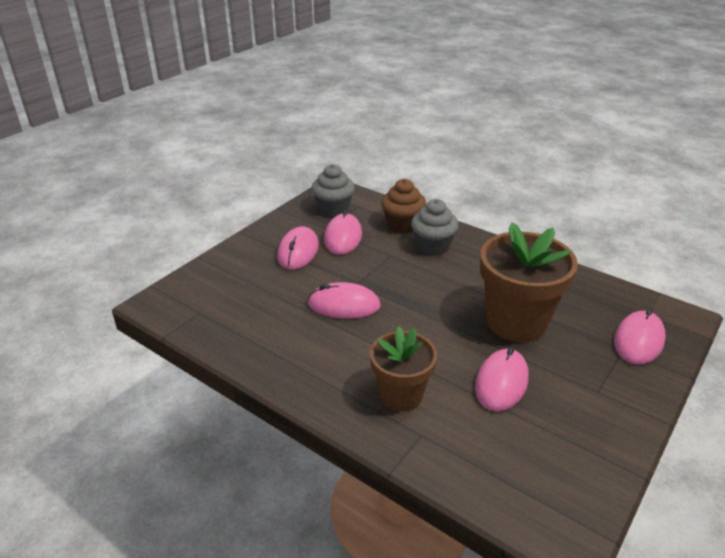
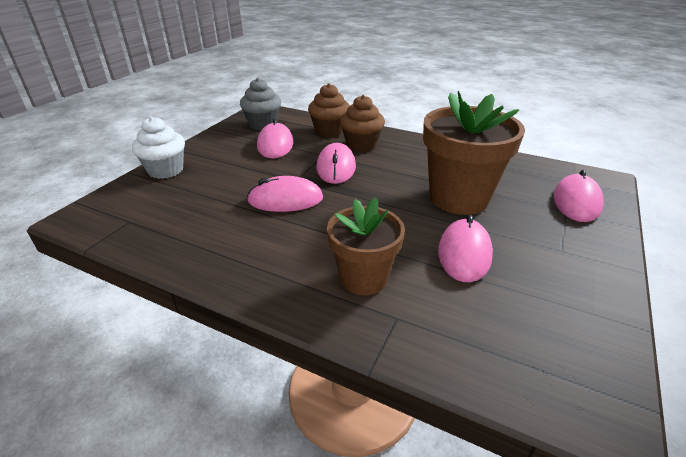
camera: 10 degrees left, 0 degrees up
pink mouse [277,226,319,269] -> pink mouse moved to [317,143,356,184]
grey cupcake [411,199,459,256] -> brown cupcake [340,95,385,152]
none -> white cupcake [132,116,185,179]

